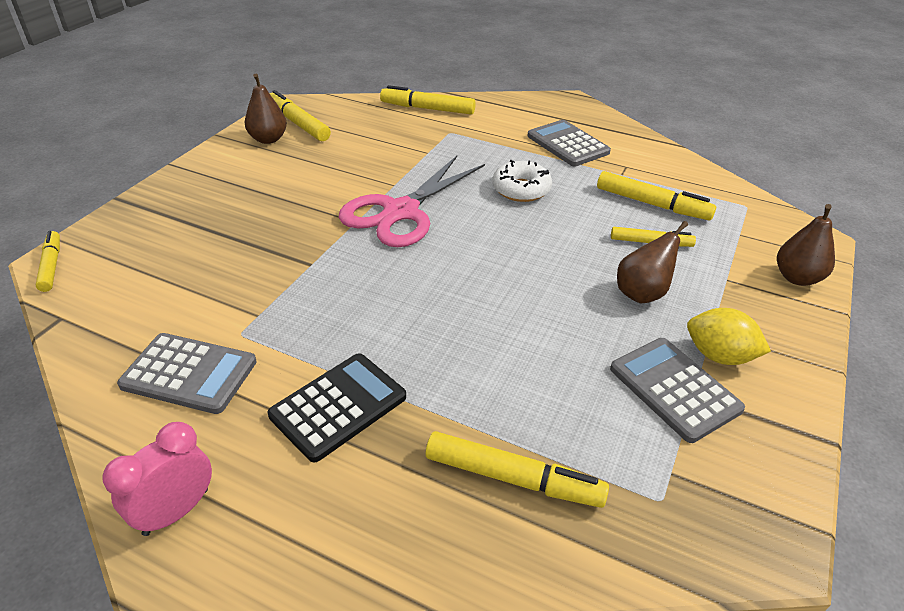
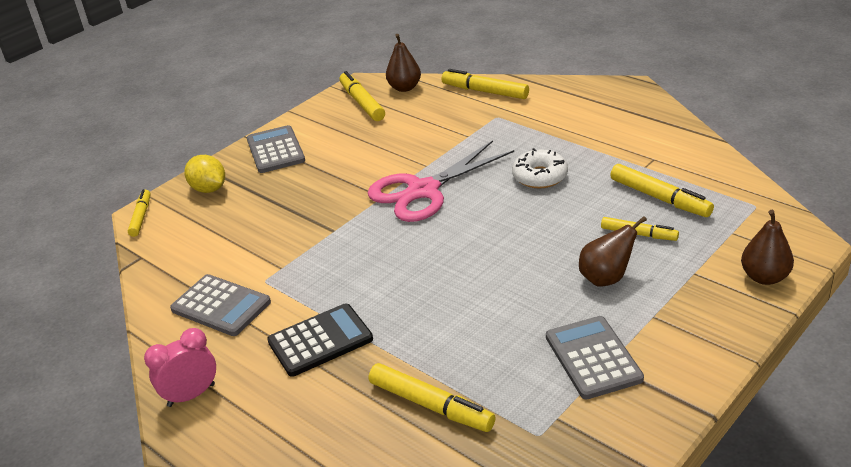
camera: 20 degrees right, 5 degrees down
brown pear [245,74,287,144] -> brown pear moved to [386,34,421,92]
grey calculator [528,120,611,166] -> grey calculator moved to [247,125,305,173]
yellow lemon [687,308,771,365] -> yellow lemon moved to [184,155,225,193]

